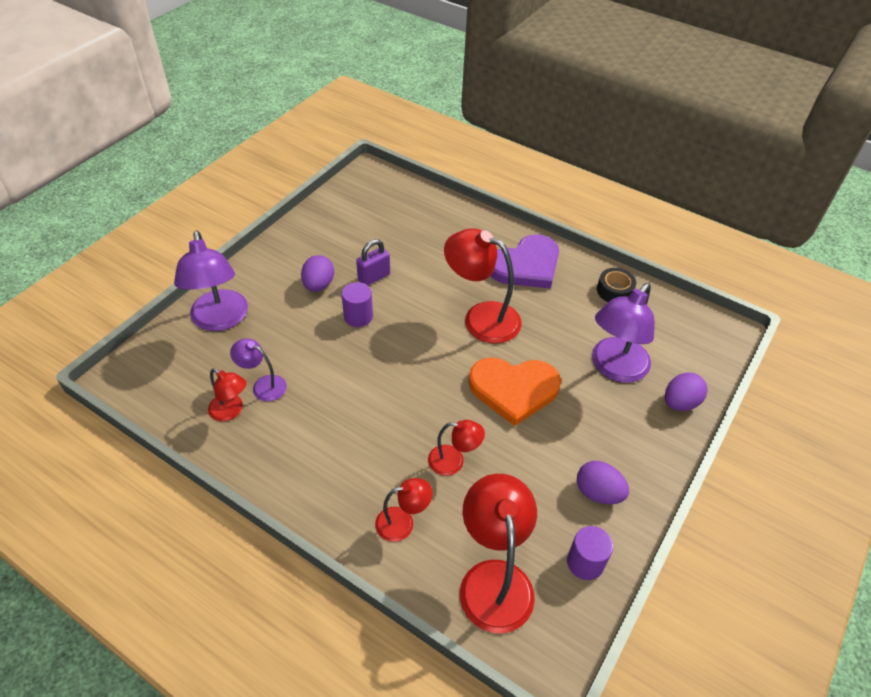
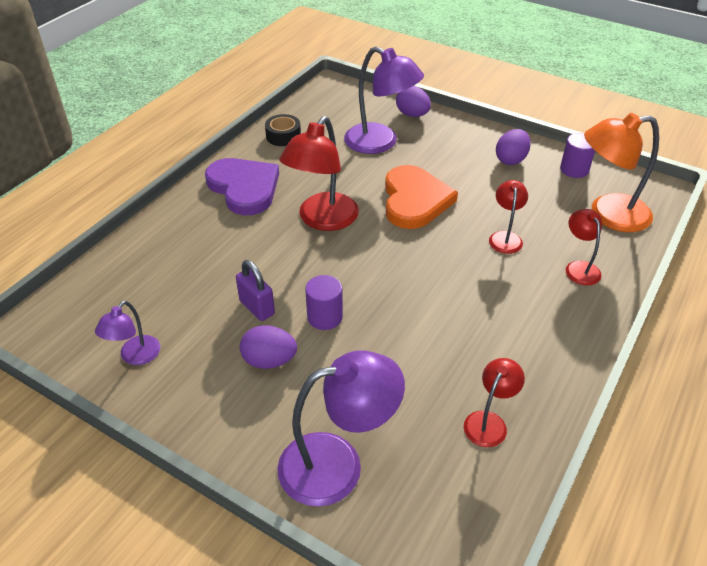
camera: 90 degrees left, 5 degrees down
purple lamp [230,338,287,401] -> purple lamp moved to [95,301,160,365]
red lamp [460,474,537,633] -> orange lamp [584,113,659,232]

